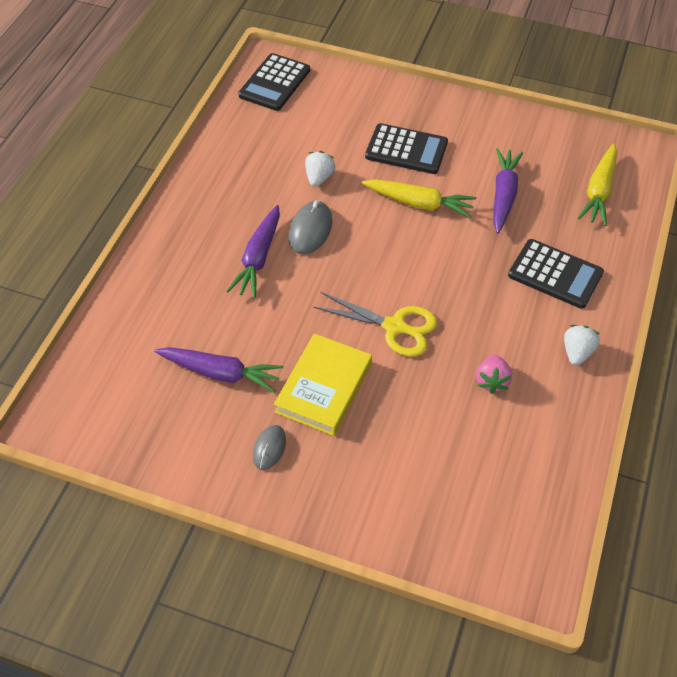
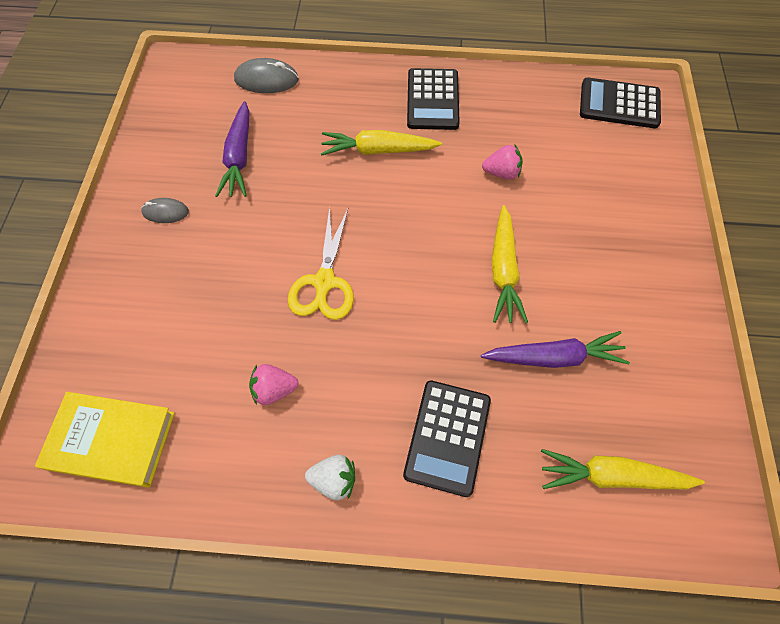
camera: 75 degrees right, 10 degrees up
purple carrot [227,205,280,298] -> yellow carrot [321,130,442,156]
yellow book [274,333,372,436] -> yellow book moved to [35,392,175,488]
grey mouse [288,200,332,255] -> grey mouse moved to [234,58,299,93]
white strawberry [305,151,335,187] -> pink strawberry [482,145,523,179]
black calculator [365,123,448,174] -> black calculator moved to [407,68,460,130]

